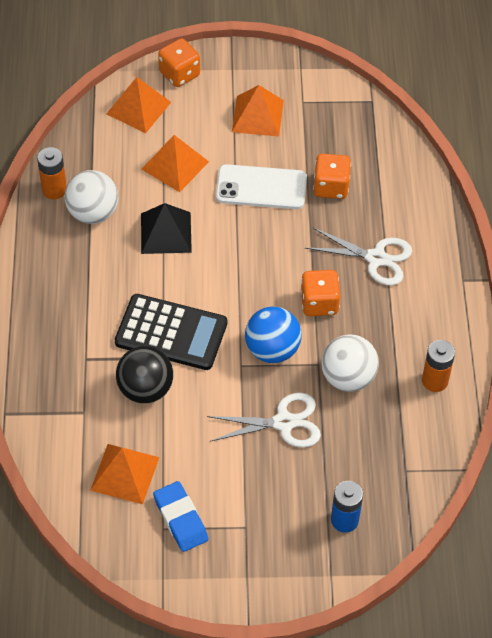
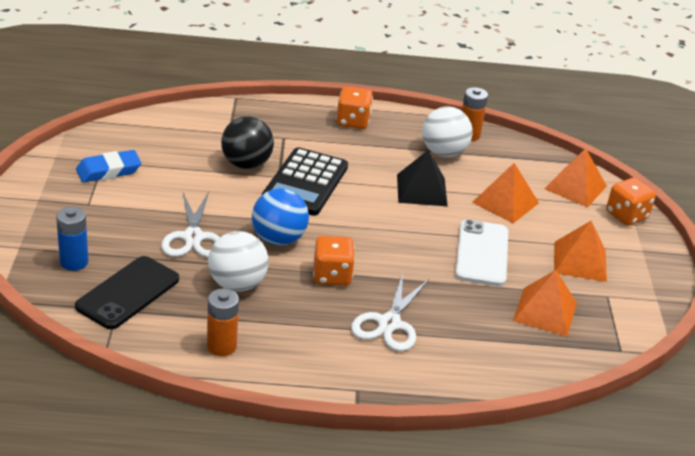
camera: 90 degrees right, 20 degrees down
orange pyramid [90,444,159,504] -> orange pyramid moved to [513,270,577,337]
orange dice [313,154,351,199] -> orange dice moved to [336,87,373,129]
none -> black phone [75,256,179,329]

